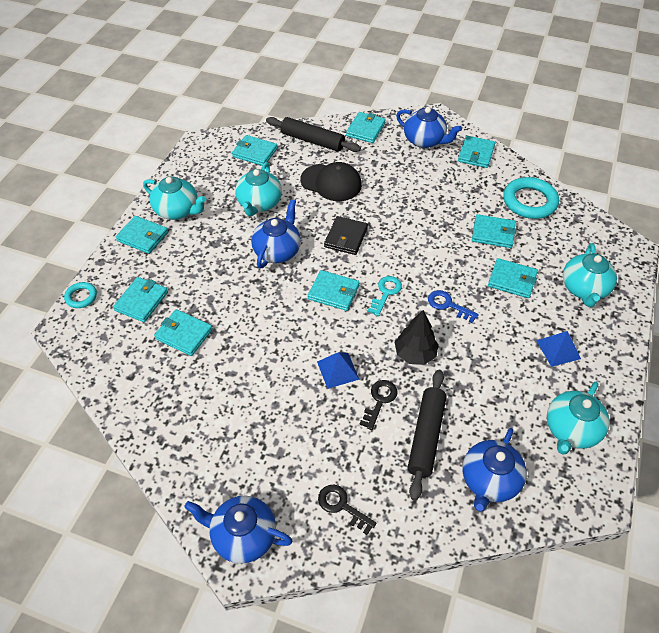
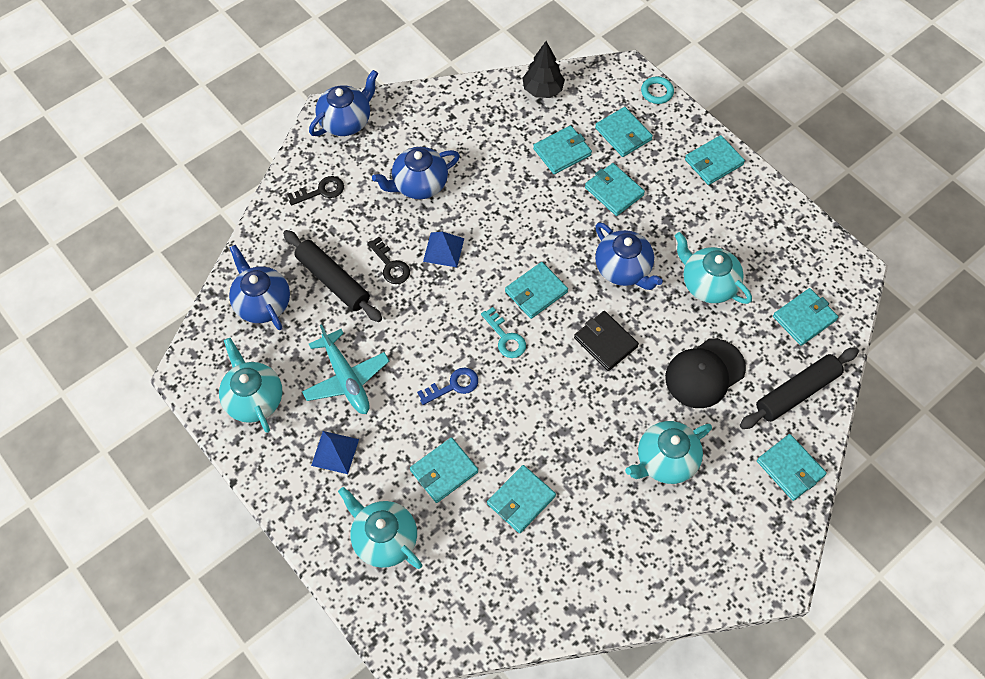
camera: 120 degrees right, 10 degrees up
turquoise teapot [143,177,206,220] -> turquoise teapot moved to [625,421,712,484]
black tree [395,310,439,365] -> black tree moved to [522,41,565,98]
blue teapot [396,107,462,148] -> blue teapot moved to [372,147,460,199]
turquoise wallet [458,136,495,168] -> turquoise wallet moved to [585,163,645,216]
turquoise ring [503,177,559,219] -> none
none -> turquoise plane [302,324,389,414]

